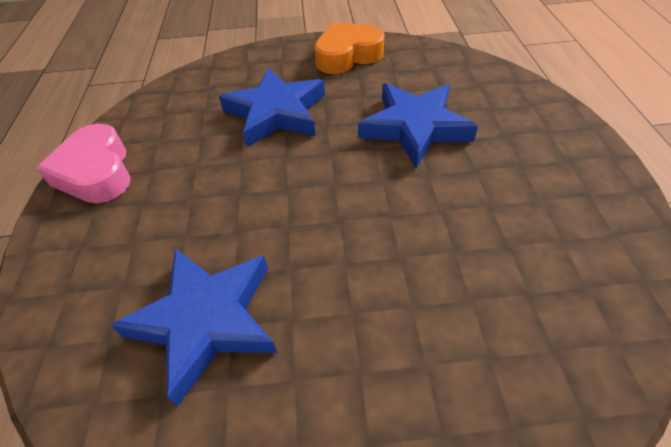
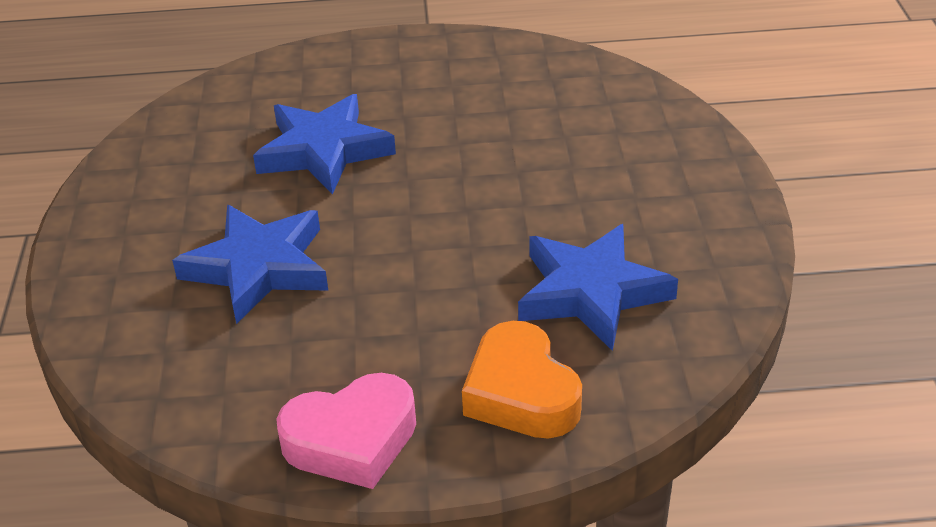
camera: 90 degrees left, 10 degrees down
orange heart [314,22,385,74] -> orange heart moved to [462,321,582,439]

